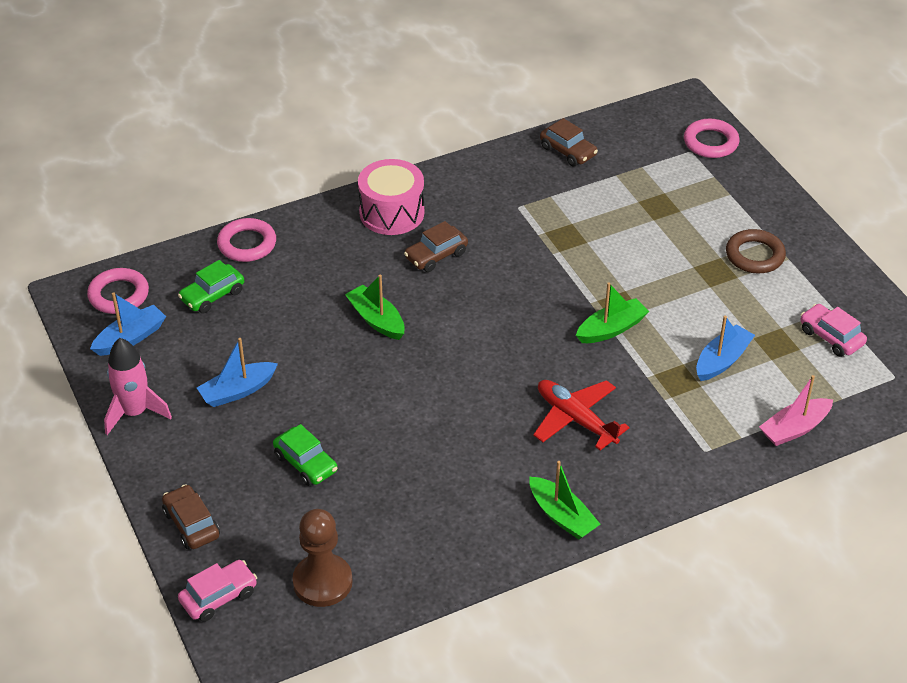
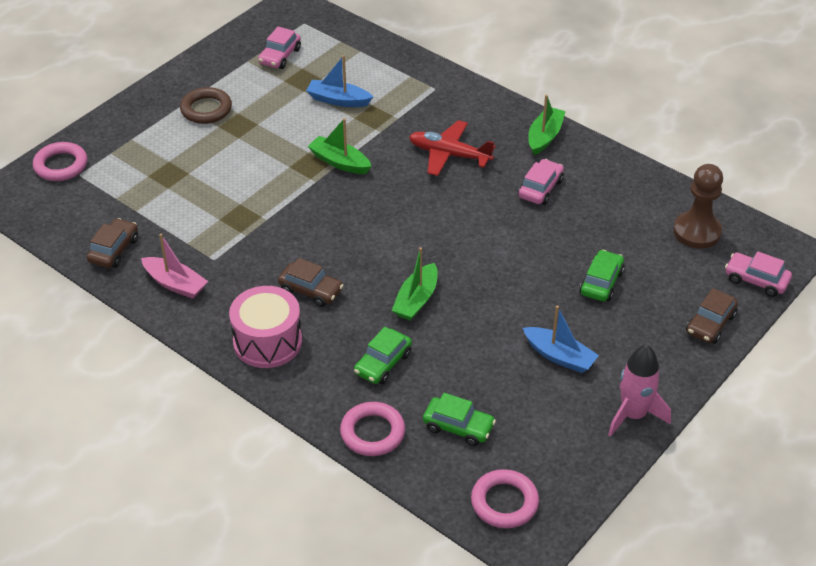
camera: 115 degrees left, 0 degrees up
blue boat [90,292,166,356] -> none
red plane [533,380,629,450] -> red plane turned 90 degrees clockwise [409,120,496,176]
pink boat [759,375,833,446] -> pink boat moved to [141,234,208,299]
none -> green car [354,327,412,384]
none -> pink car [518,159,564,205]

